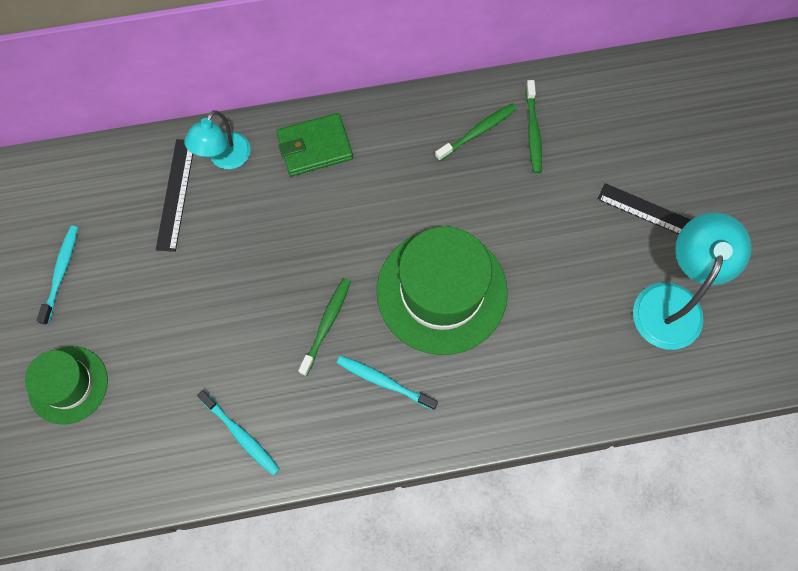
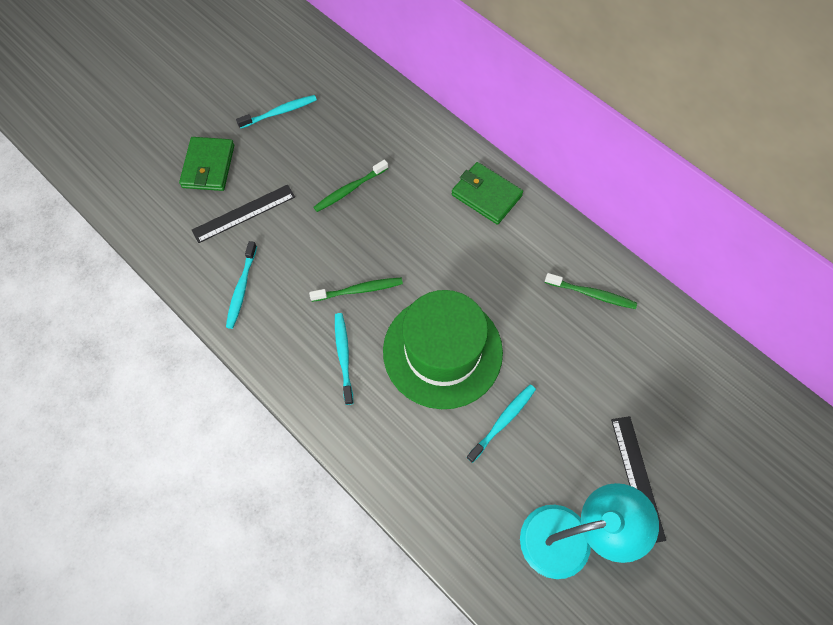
camera: 55 degrees right, 5 degrees down
green hat [25,346,108,425] -> green wallet [179,137,234,191]
black ruler [156,139,193,252] -> black ruler moved to [192,185,295,243]
turquoise lamp [184,110,251,169] -> none
green toothbrush [526,80,542,173] -> green toothbrush moved to [313,160,388,212]
none -> turquoise toothbrush [466,384,536,463]

